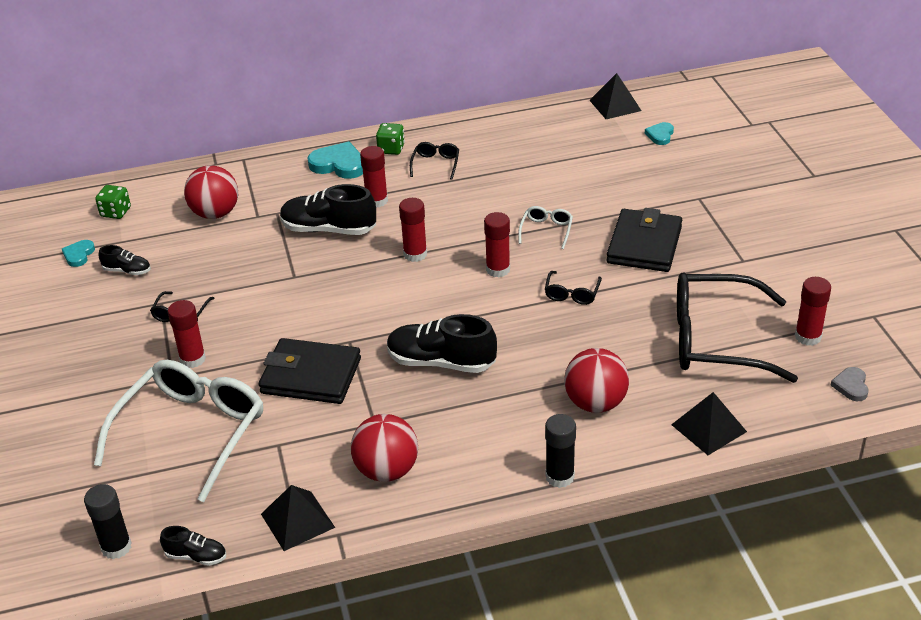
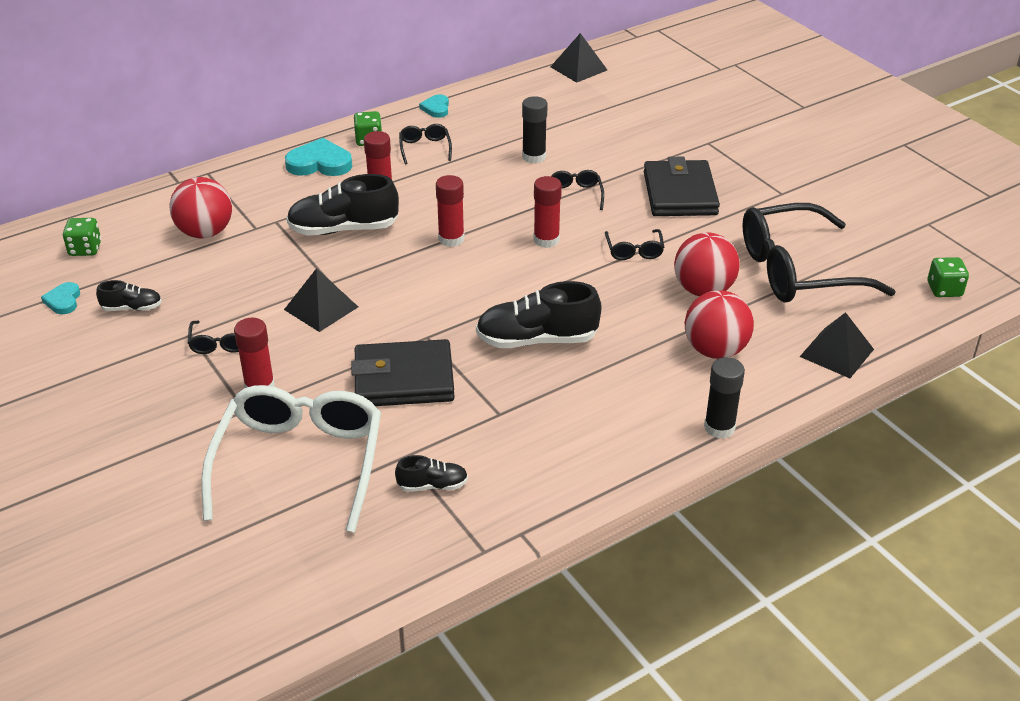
camera: 20 degrees left, 0 degrees up
black glue stick [84,484,131,559] -> black glue stick moved to [522,96,548,163]
black shoe [160,526,226,566] -> black shoe moved to [395,455,468,492]
black pyramid [261,485,335,551] -> black pyramid moved to [284,268,358,332]
red ball [351,414,418,482] -> red ball moved to [674,232,740,296]
white glasses [518,206,573,249] -> black glasses [552,170,604,210]
turquoise heart [645,122,674,145] -> turquoise heart moved to [419,94,449,118]
red glue stick [795,277,831,346] -> none
grey heart [830,367,869,401] -> green dice [927,257,969,297]

